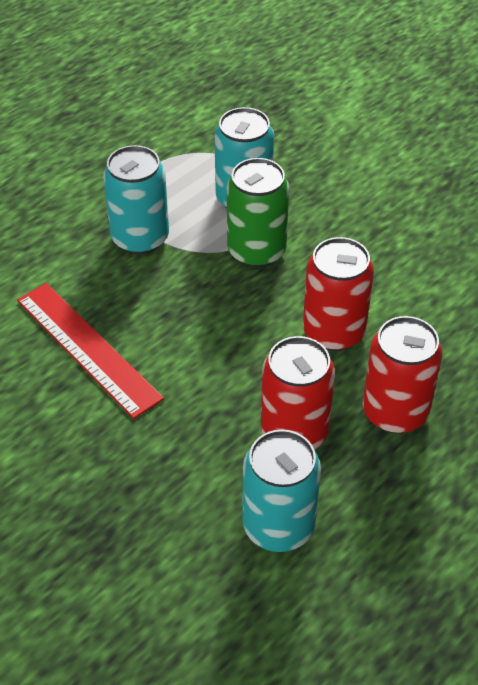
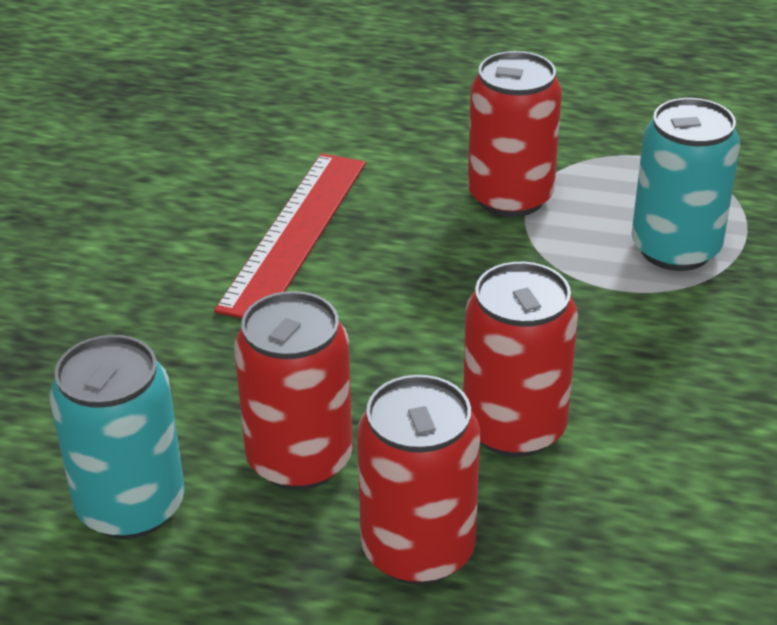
camera: 60 degrees right, 10 degrees down
turquoise can [103,145,169,254] -> red can [468,51,562,217]
green can [227,158,289,268] -> none

